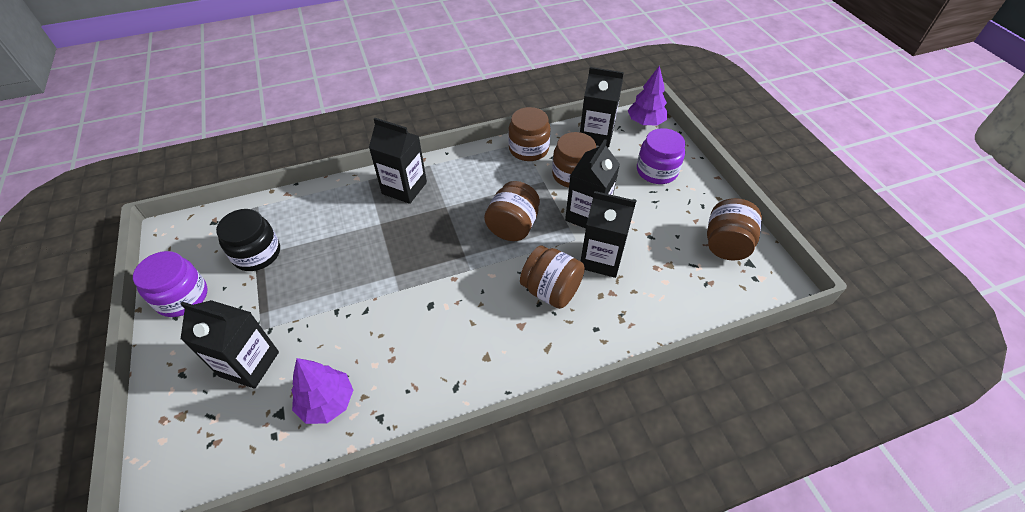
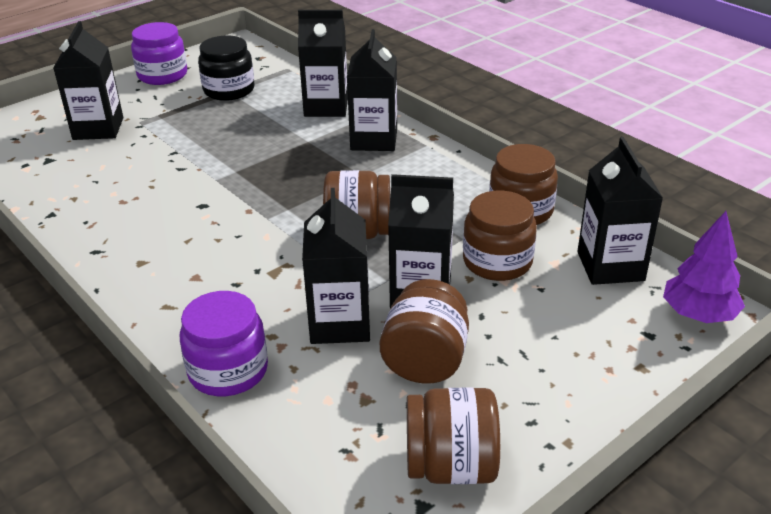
camera: 70 degrees right, 15 degrees down
purple tree [291,358,353,424] -> none
brown jar [520,246,585,309] -> brown jar moved to [380,279,469,383]
purple jar [637,128,685,184] -> purple jar moved to [180,291,268,396]
none -> black carton [298,10,348,117]

